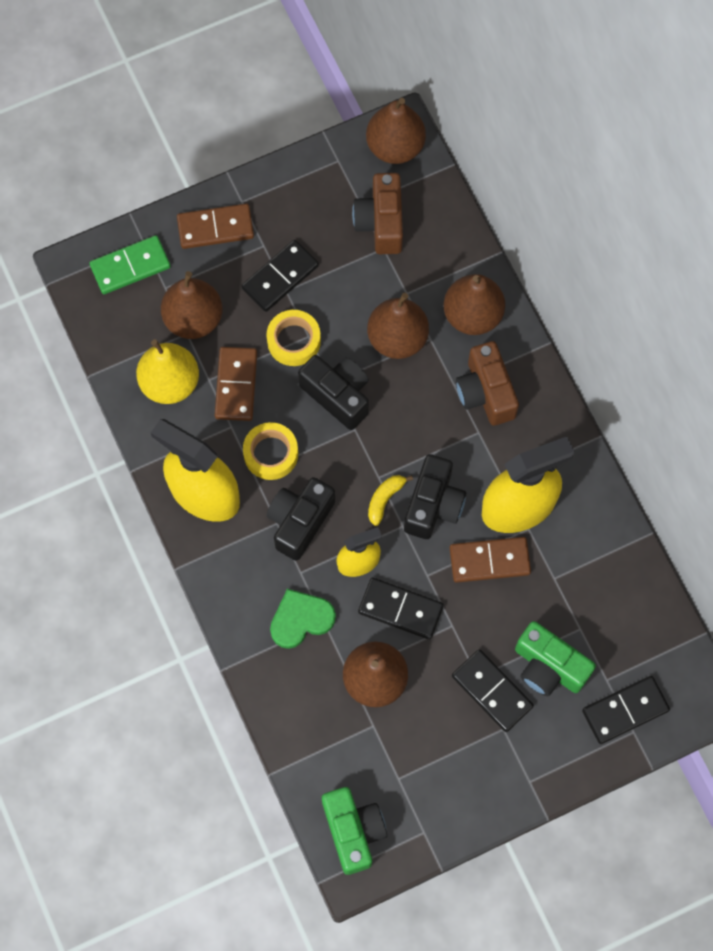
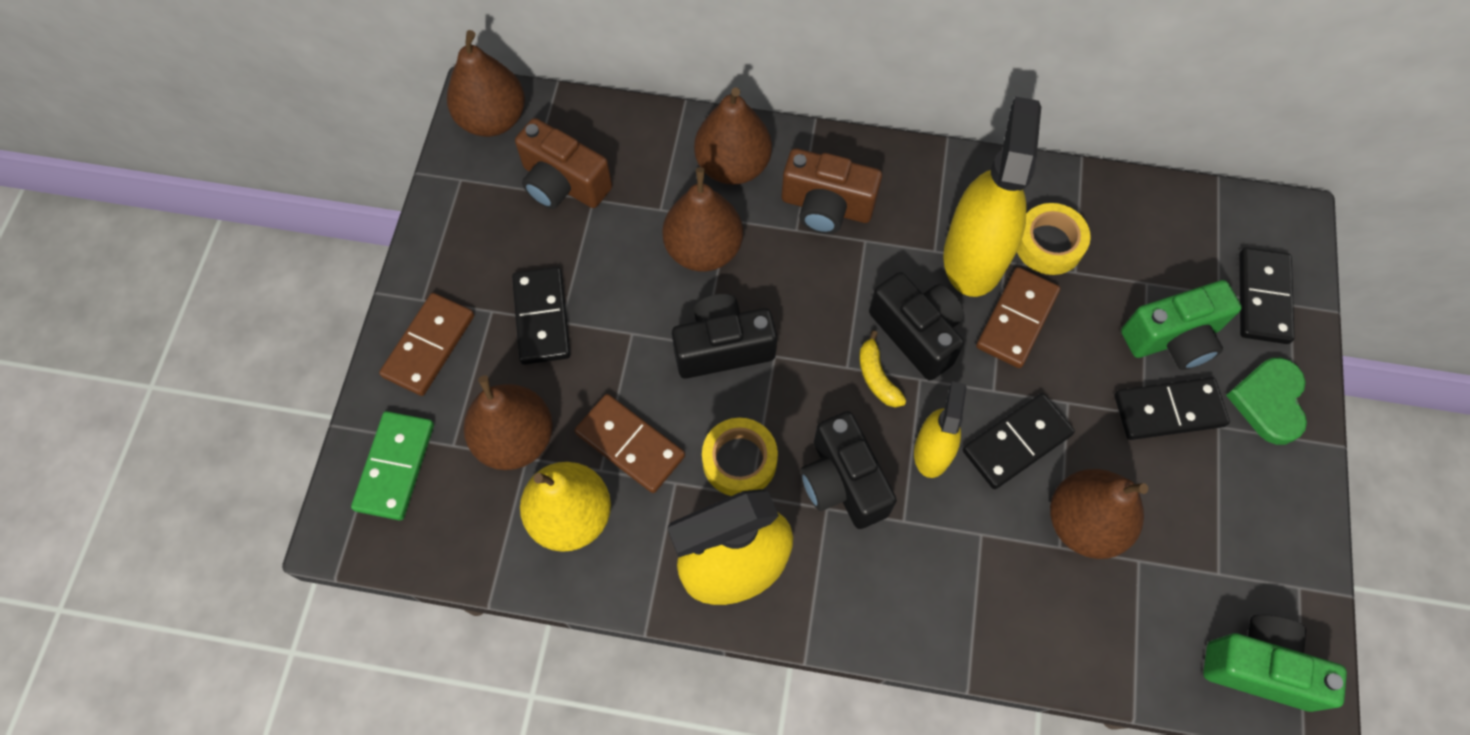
camera: 55 degrees left, 5 degrees down
yellow tape [266,310,321,366] -> yellow tape moved to [1017,203,1091,275]
green heart [270,589,336,649] -> green heart moved to [1226,358,1307,445]

